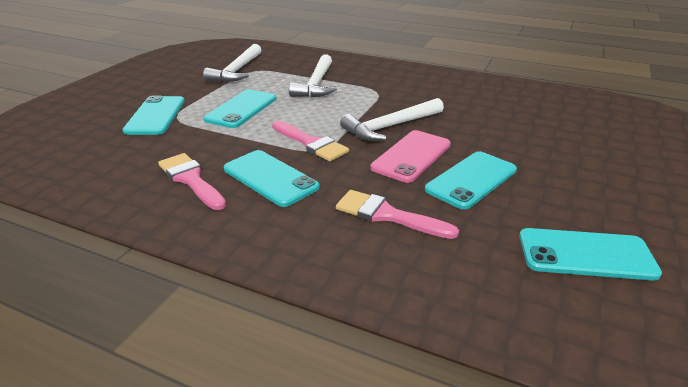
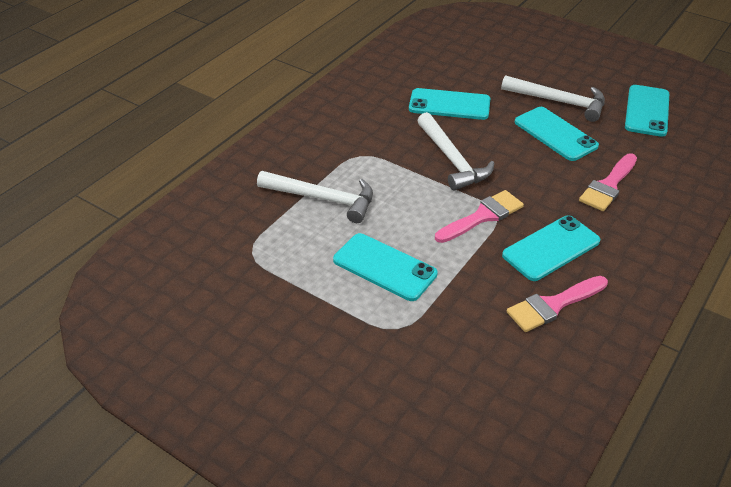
camera: 80 degrees left, 10 degrees up
turquoise phone [122,96,185,135] -> turquoise phone moved to [409,88,490,120]
white hammer [203,44,261,82] -> white hammer moved to [501,75,605,122]
pink phone [370,130,451,183] -> none

